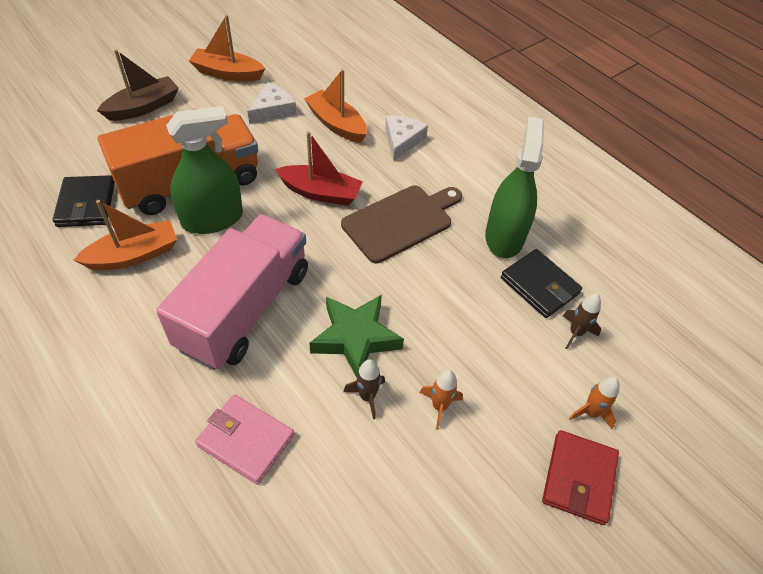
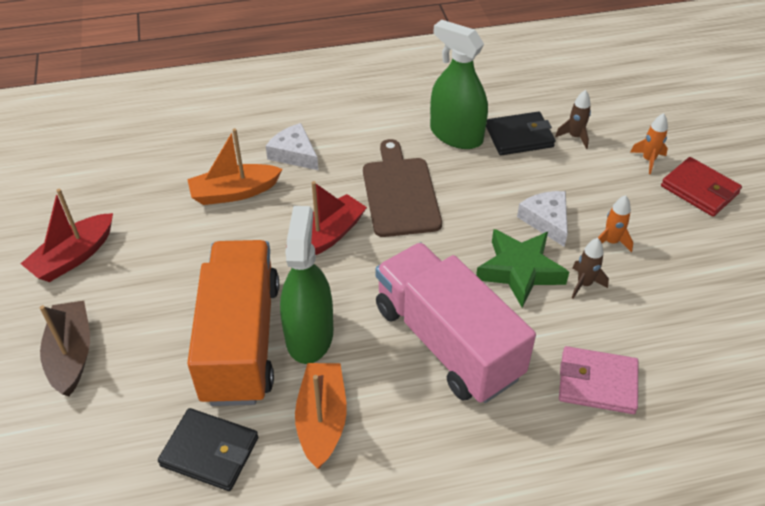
camera: 60 degrees left, 5 degrees down
orange boat [189,15,266,81] -> red boat [21,189,113,282]
pink wallet [195,394,294,485] -> pink wallet turned 45 degrees clockwise [559,346,638,414]
white cheese [247,83,297,124] -> white cheese moved to [517,191,568,247]

